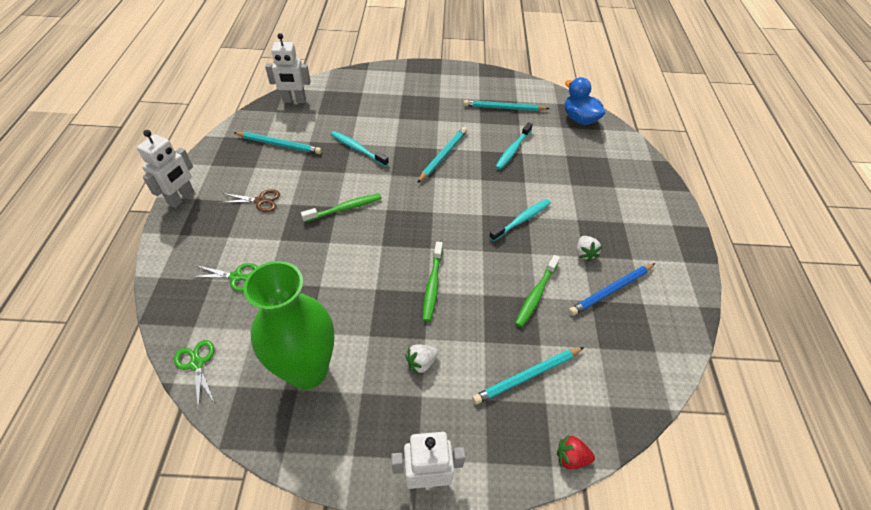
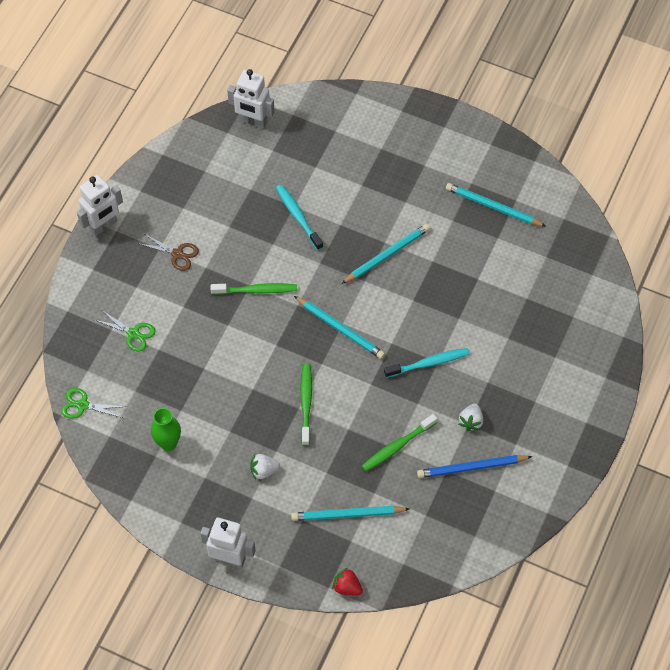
camera: 25 degrees right, 10 degrees up
green scissors [174,340,215,411] -> green scissors turned 75 degrees counterclockwise [61,388,127,419]
turquoise pencil [234,132,322,154] -> turquoise pencil moved to [294,296,385,359]
green vase [243,261,334,390] -> green vase [151,408,181,451], size x0.48
green toothbrush [423,241,443,322] -> green toothbrush turned 150 degrees clockwise [300,363,312,446]
turquoise toothbrush [495,122,533,170] -> none
blue duck [565,77,605,125] -> none

